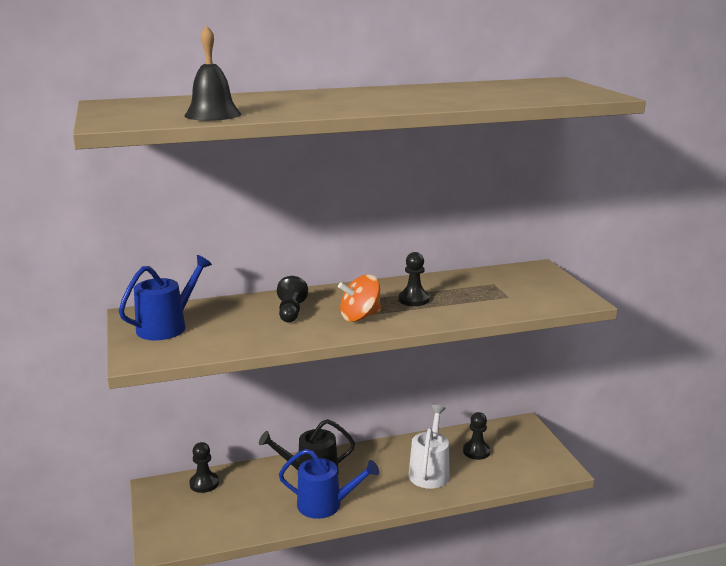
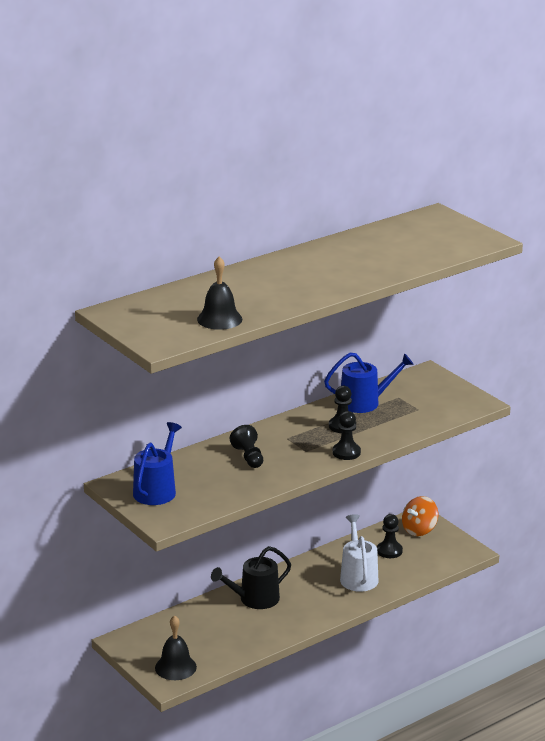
camera: 20 degrees left, 5 degrees up
black pawn [189,442,219,493] -> black pawn moved to [332,411,361,460]
blue watering can [279,449,379,519] -> blue watering can moved to [324,352,414,413]
orange spinning top [338,274,381,322] -> orange spinning top moved to [402,496,438,536]
none -> black bell [155,615,197,680]

